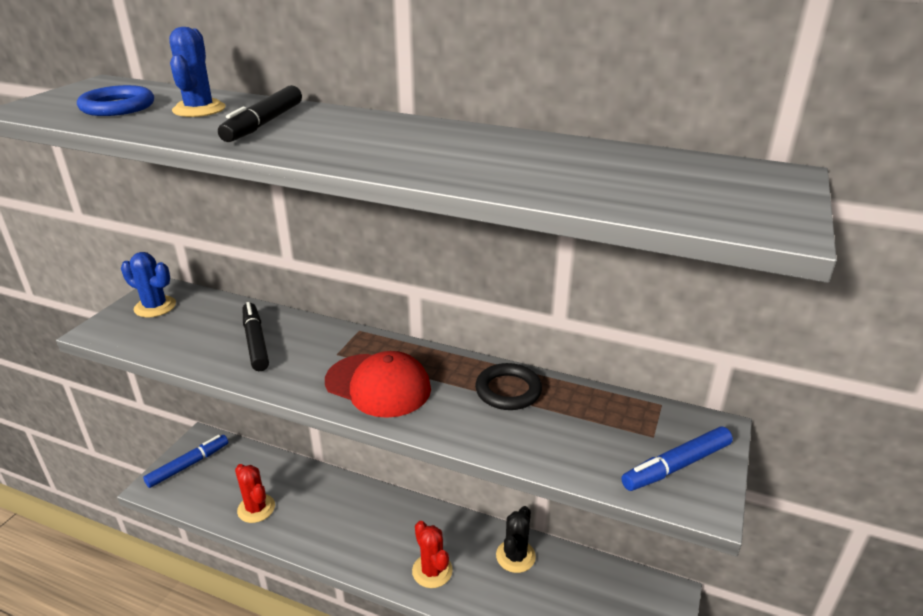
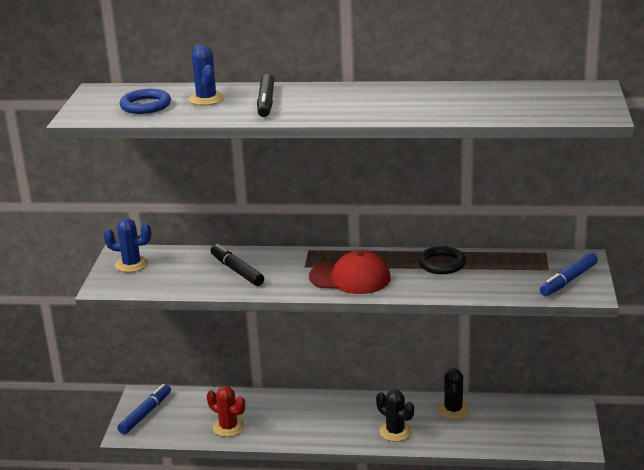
camera: 15 degrees left, 5 degrees down
red cactus [412,521,453,588] -> black cactus [376,389,414,442]

